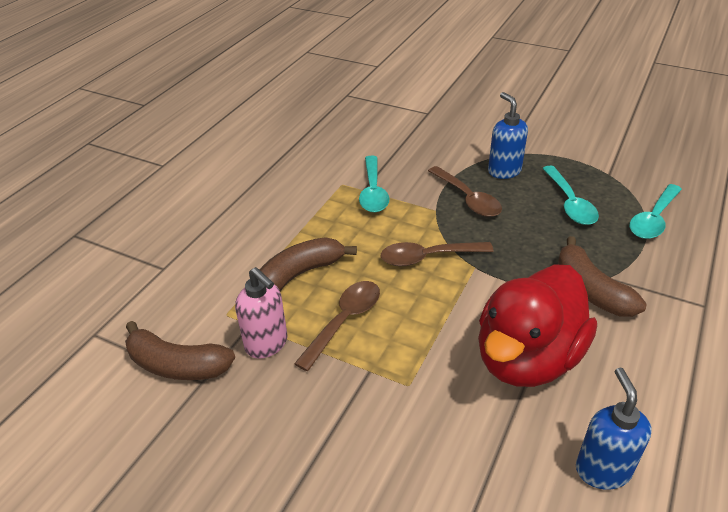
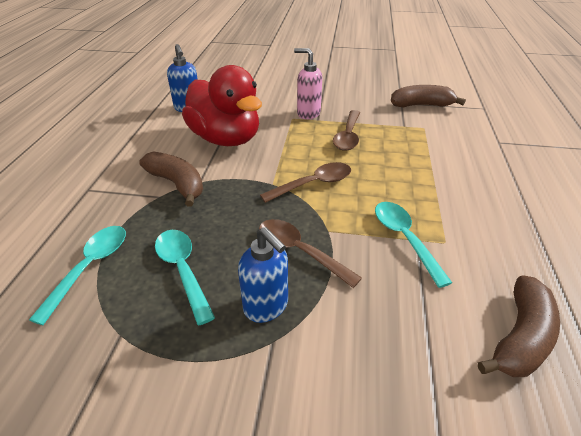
camera: 160 degrees right, 0 degrees up
pink soap dispenser [235,267,287,359] -> pink soap dispenser moved to [294,48,322,119]
brown banana [260,237,357,291] -> brown banana moved to [478,275,560,377]
red duck [478,264,597,387] -> red duck turned 120 degrees clockwise [182,65,262,146]

